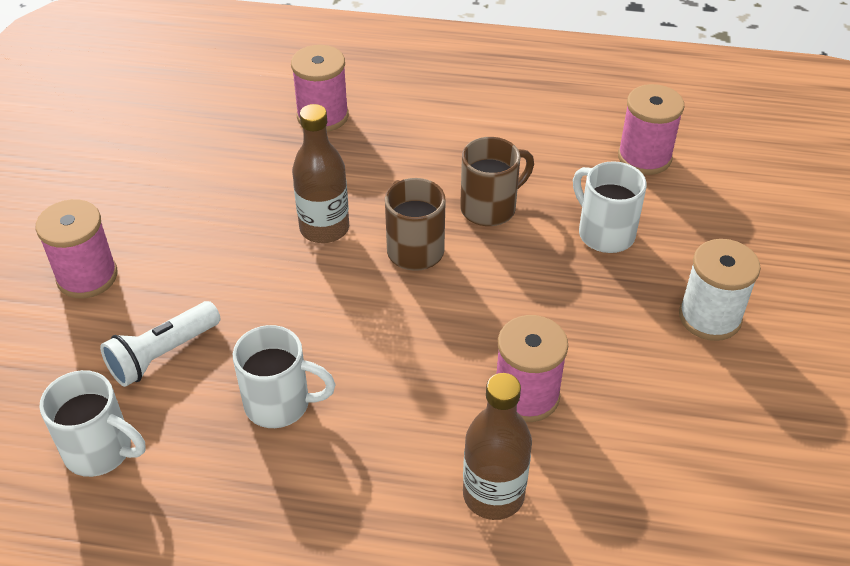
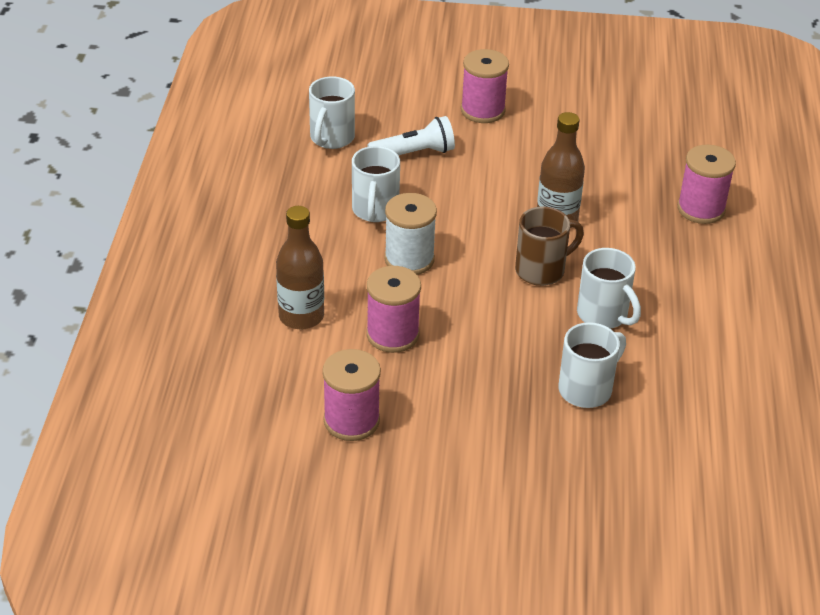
camera: 85 degrees right, 5 degrees down
white flashlight [100,301,220,387] -> white flashlight turned 120 degrees clockwise [367,116,455,155]
brown mug [460,137,534,226] -> white mug [577,248,641,329]
pink spool [618,84,684,175] -> pink spool moved to [322,349,381,441]
white spool [679,239,761,341] -> white spool moved to [384,193,437,275]

